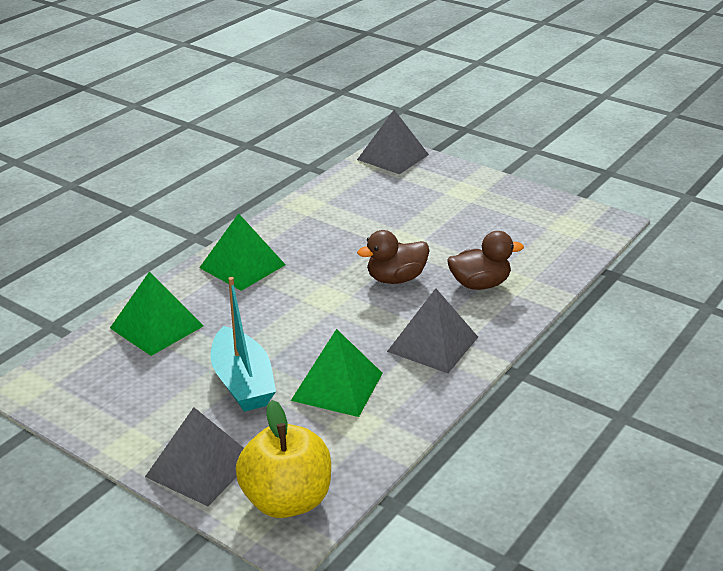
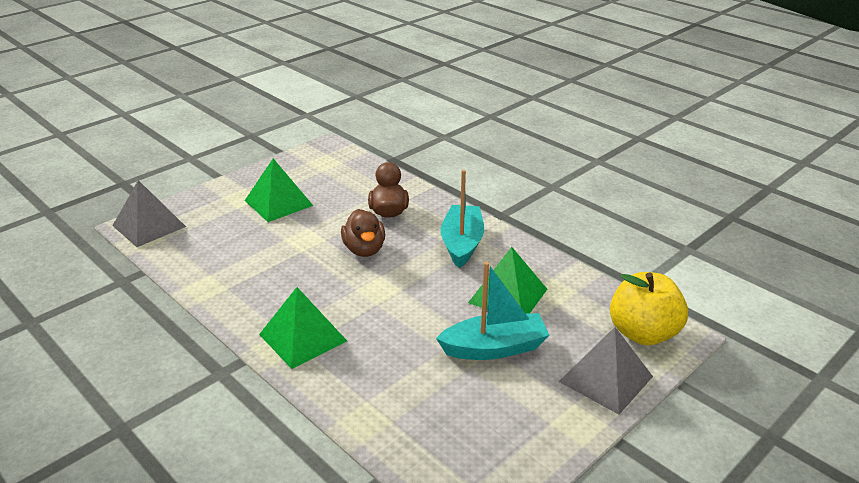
camera: 80 degrees left, 0 degrees up
green pyramid [110,271,203,356] -> green pyramid moved to [244,159,313,222]
grey pyramid [387,288,478,373] -> turquoise boat [441,170,484,268]

